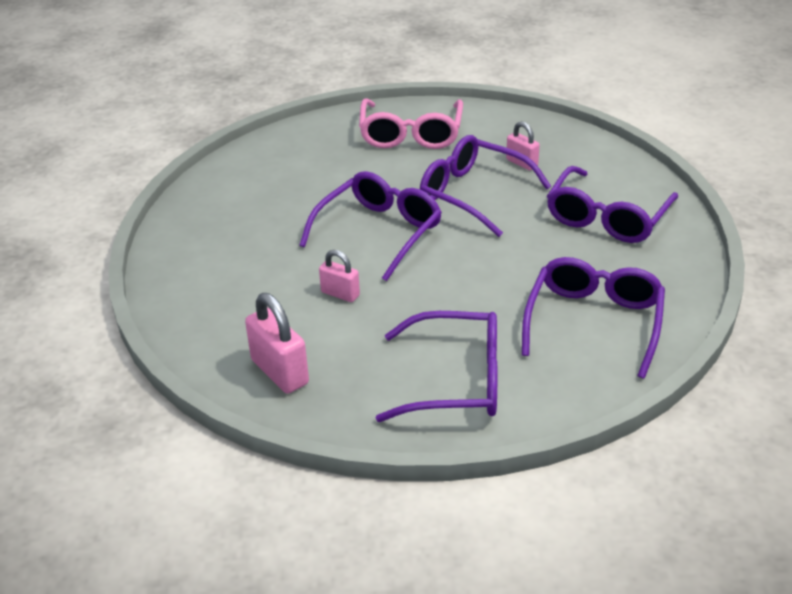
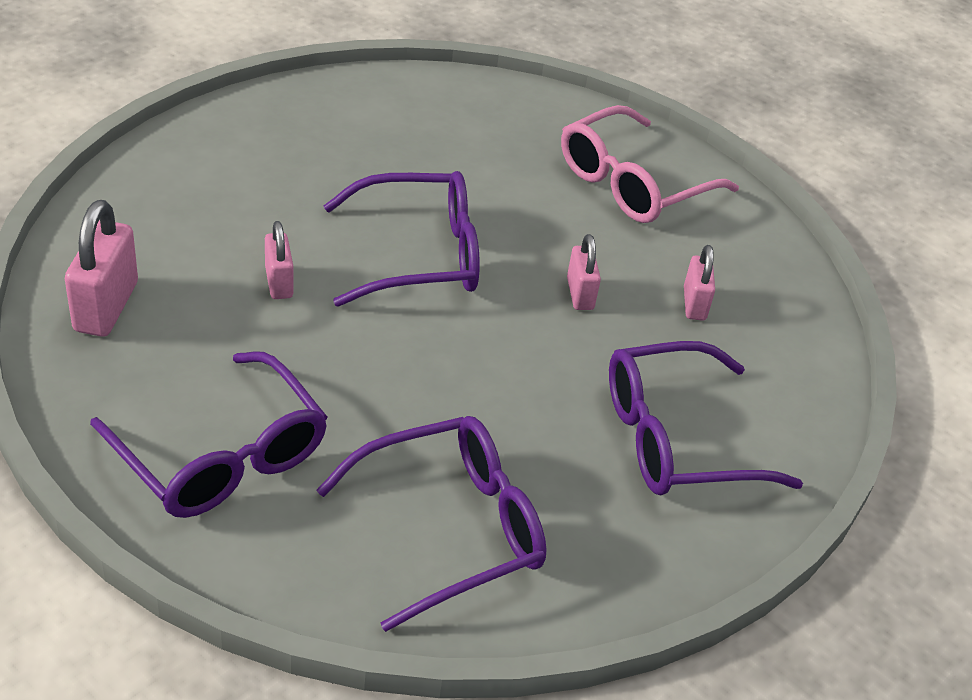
camera: 40 degrees right, 5 degrees up
purple glasses [420,135,551,237] -> pink padlock [567,234,601,310]

